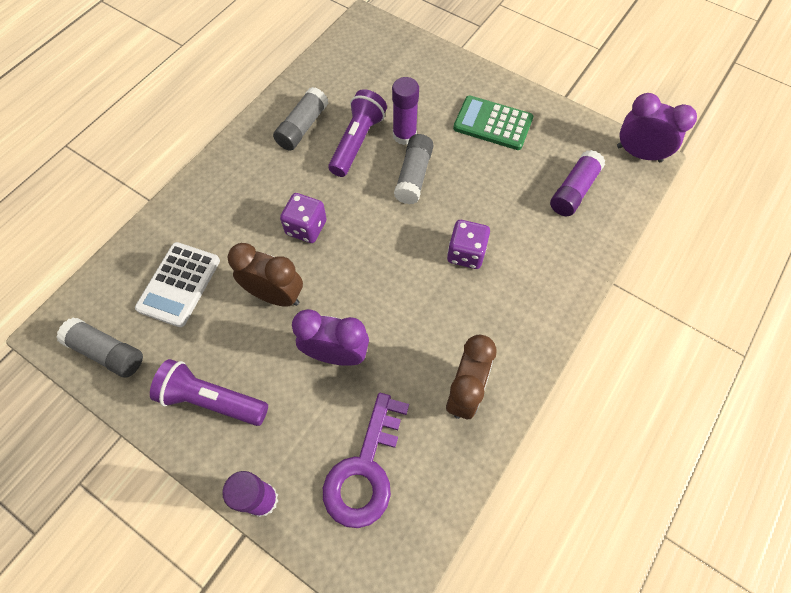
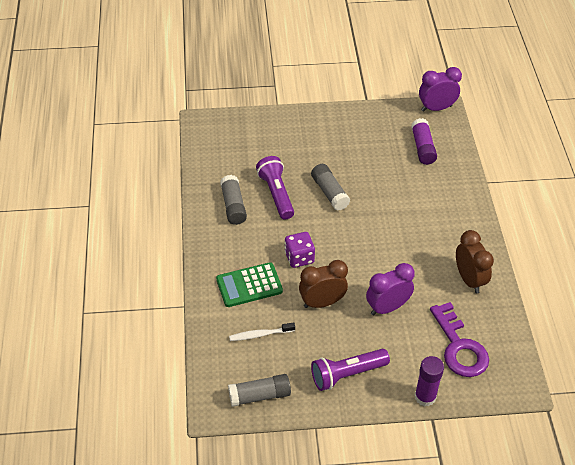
camera: 40 degrees left, 15 degrees down
white calculator [135,242,220,327] -> white toothbrush [229,322,295,341]
purple glue stick [392,77,419,145] -> none
purple dice [447,220,490,269] -> none
green calculator [453,95,533,150] -> green calculator moved to [216,262,283,307]

